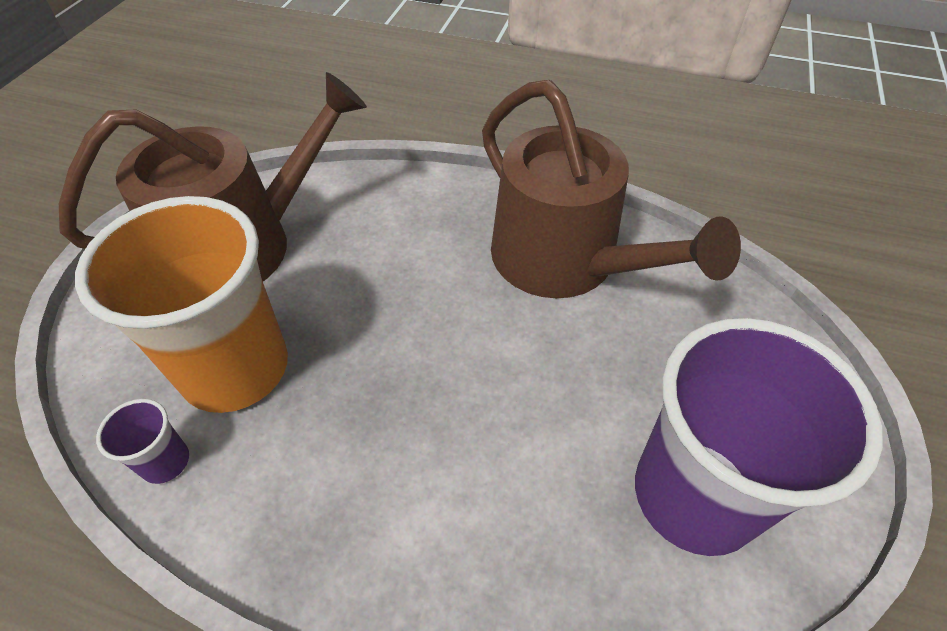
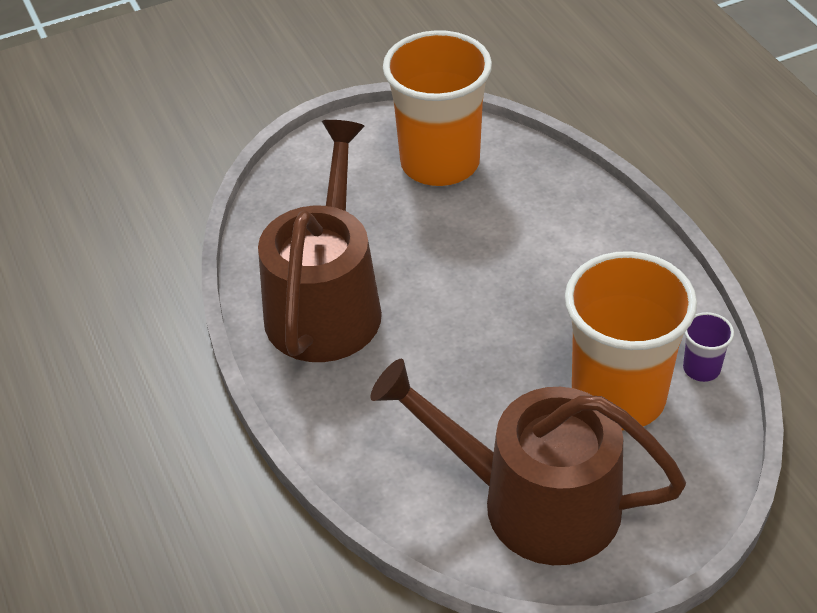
camera: 130 degrees left, 5 degrees down
purple cup [635,318,883,556] -> orange cup [383,30,492,186]

